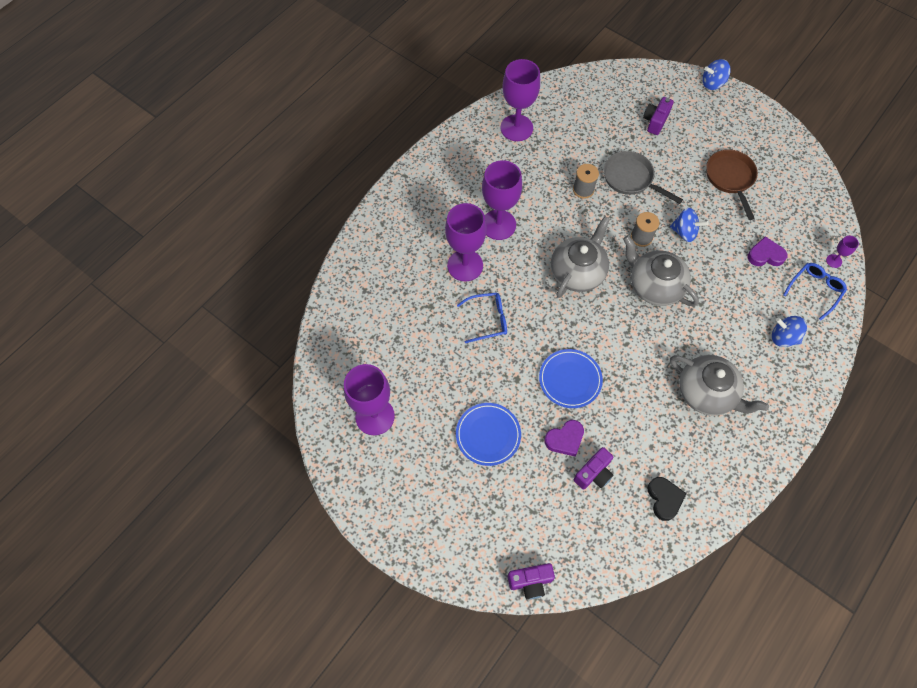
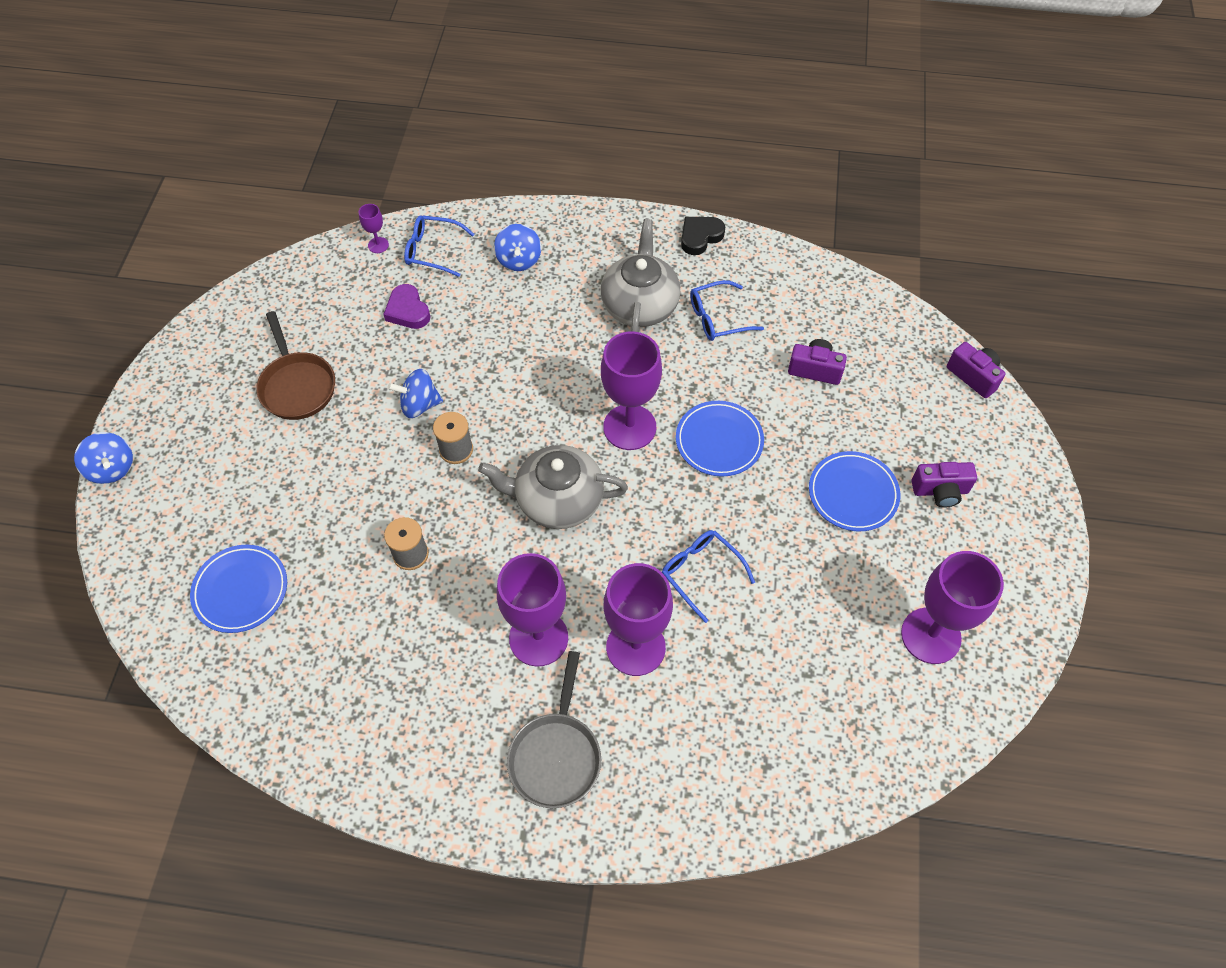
camera: 120 degrees left, 5 degrees down
purple goblet [501,59,540,141] -> purple goblet moved to [601,331,662,450]
purple heart [544,420,584,456] -> none
grey pan [604,151,683,204] -> grey pan moved to [507,651,601,808]
grey teapot [623,235,699,306] -> none
purple camera [643,97,674,135] -> purple camera moved to [911,462,977,508]
black heart [648,477,687,521] -> black heart moved to [681,217,725,255]
blue spinning top [670,208,709,242] -> blue spinning top turned 90 degrees counterclockwise [388,369,443,418]
brown pan [706,150,758,220] -> brown pan turned 75 degrees counterclockwise [256,311,335,420]
none -> blue plate [190,545,287,633]
none -> blue glasses [690,280,764,341]

